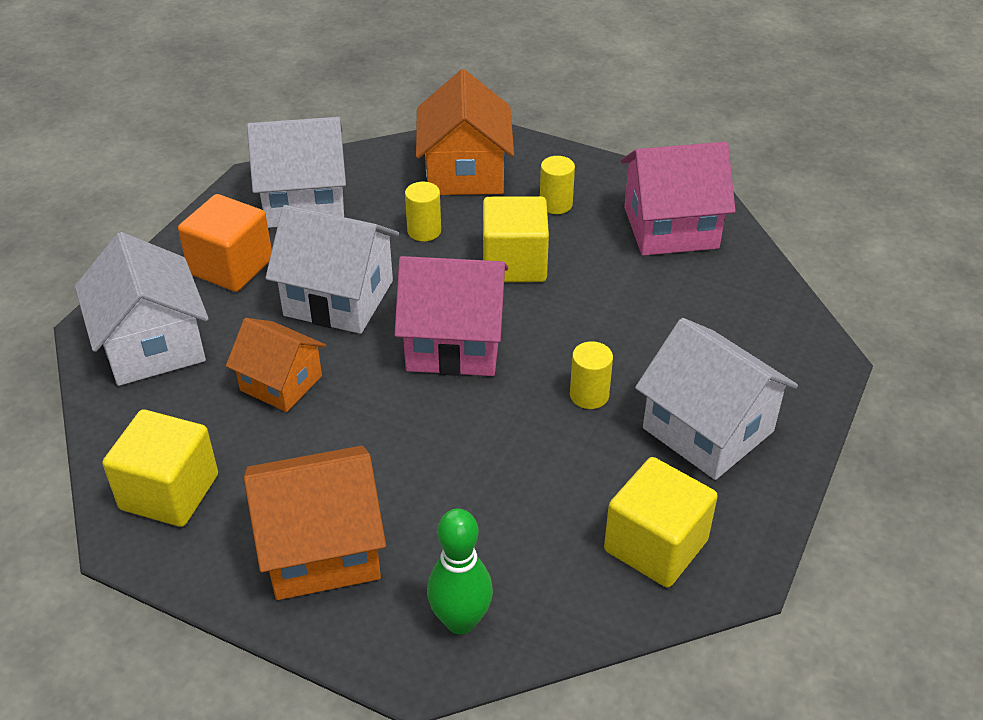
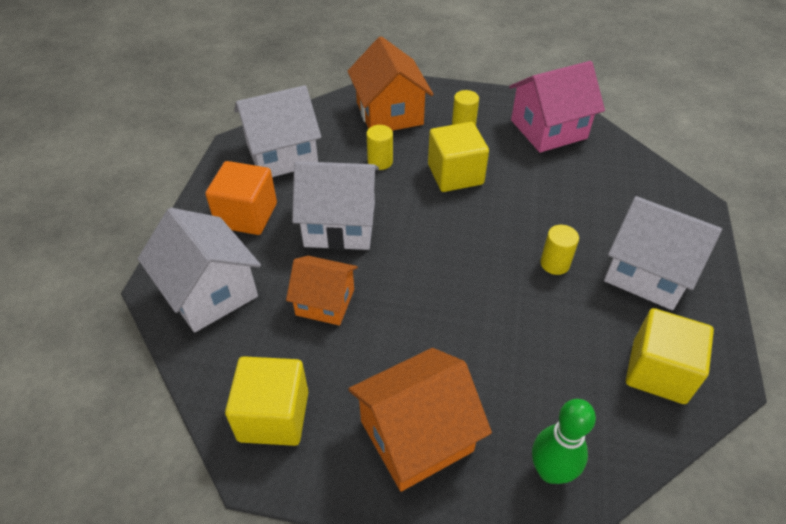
camera: 15 degrees left, 5 degrees up
pink house [394,256,508,376] -> none

